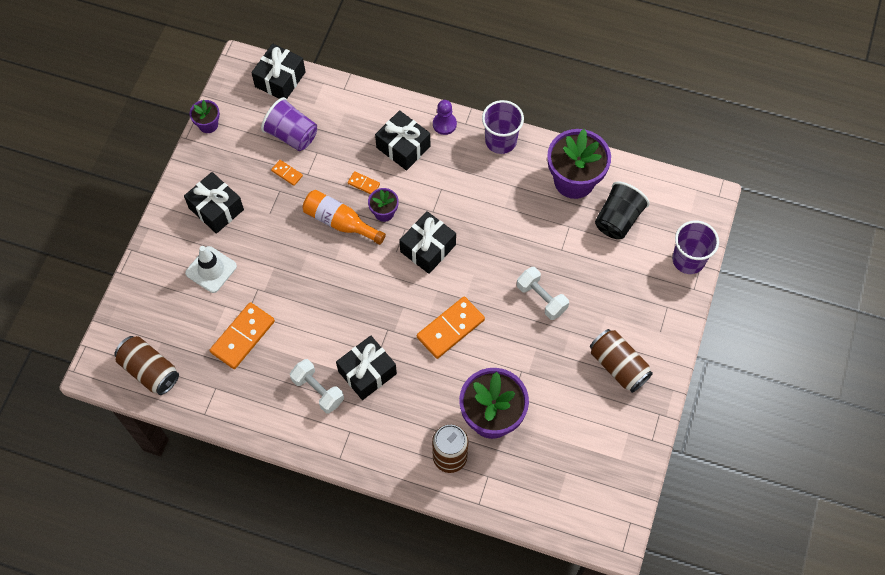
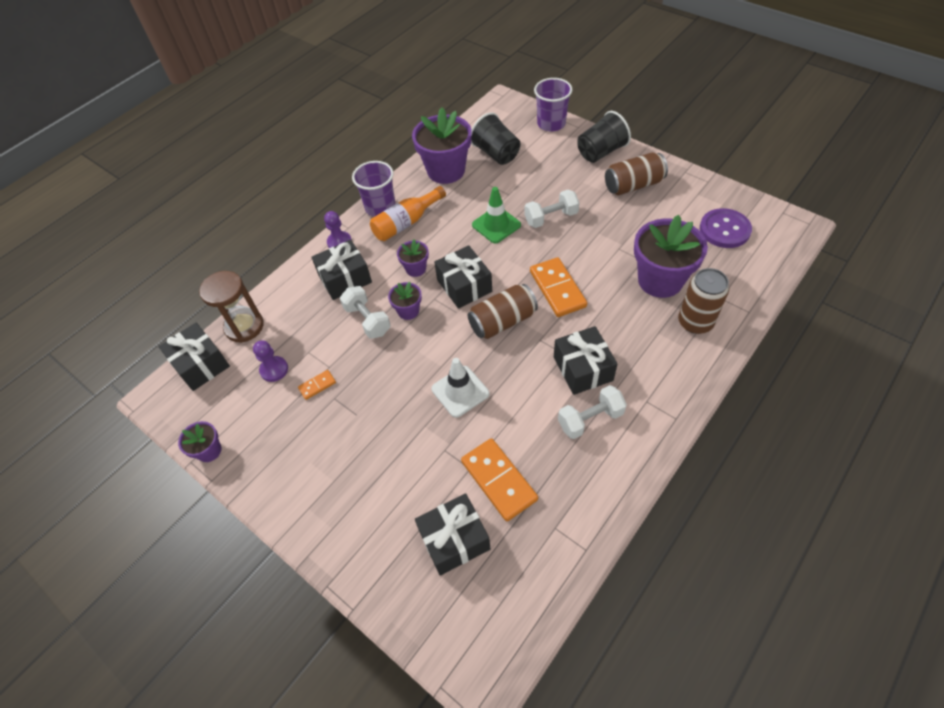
camera: 65 degrees left, 10 degrees down
brown can [114,336,179,395] -> brown can moved to [468,284,538,339]
black gift [184,172,244,234] -> black gift moved to [415,493,491,576]
white traffic cone [185,246,237,293] -> white traffic cone moved to [431,358,490,418]
purple cup [261,97,317,151] -> purple pawn [253,340,288,382]
orange bottle [302,190,386,245] -> orange bottle moved to [370,186,446,241]
orange domino [348,171,380,194] -> white dumbbell [340,286,391,339]
none -> brown hourglass [199,271,264,343]
none -> purple flower pot [397,239,429,277]
none -> green traffic cone [472,187,521,243]
none -> black cup [577,111,631,163]
none -> purple button [700,208,752,248]

